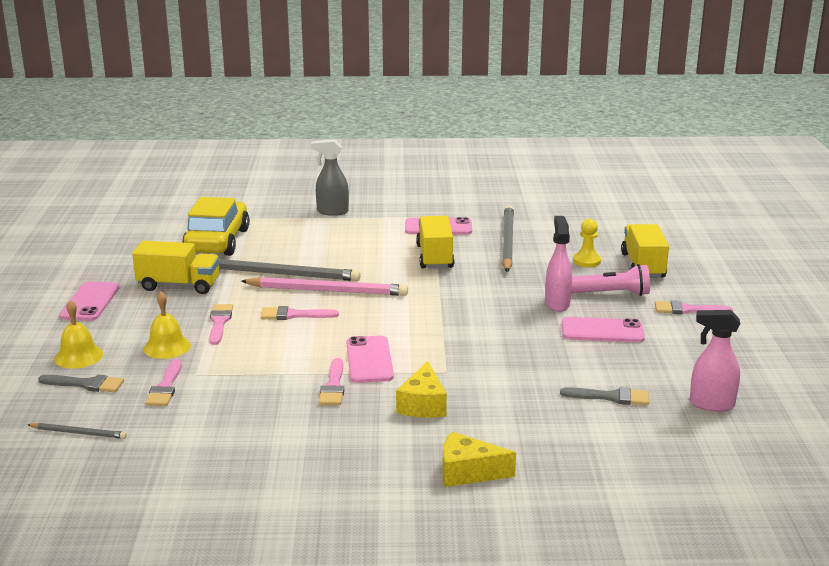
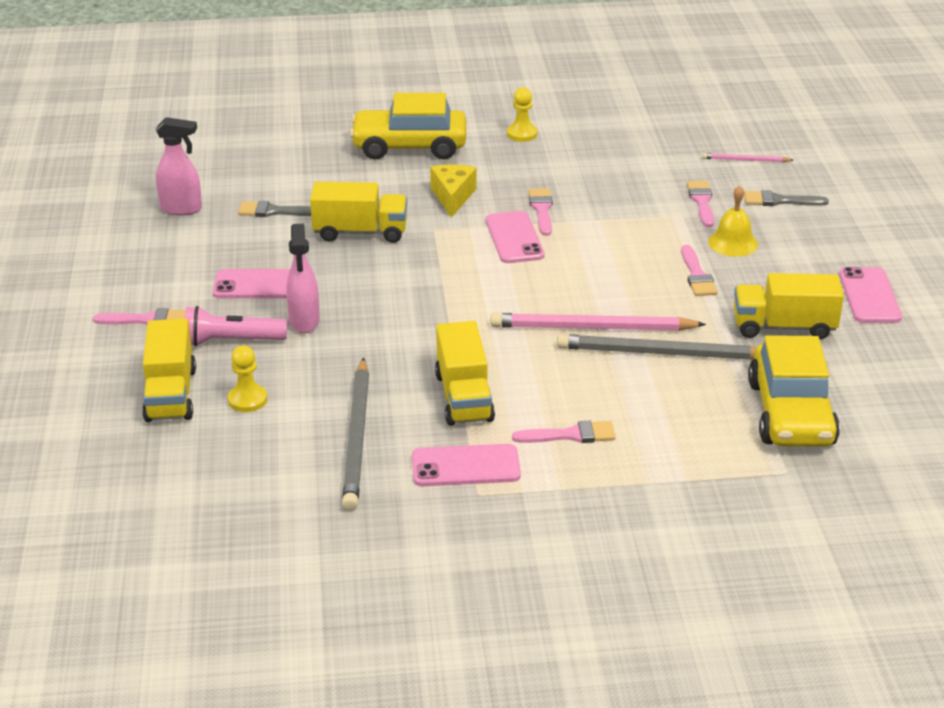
camera: 175 degrees right, 10 degrees up
grey pencil [28,423,127,439] -> pink pencil [702,153,793,163]
yellow bell [54,300,103,369] -> none
pink brush [261,306,339,320] -> pink brush moved to [512,421,616,443]
grey spray bottle [311,139,349,216] -> none
yellow cheese [442,432,516,487] -> yellow car [350,93,466,159]
none -> yellow truck [310,182,407,243]
none -> yellow pawn [507,88,537,142]

